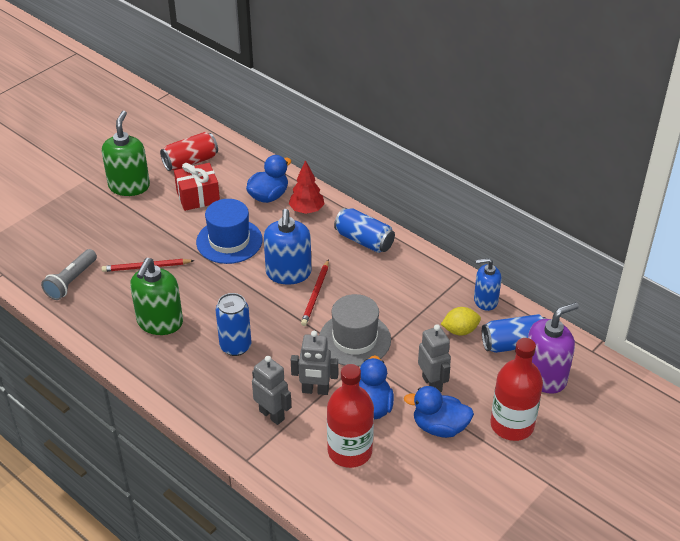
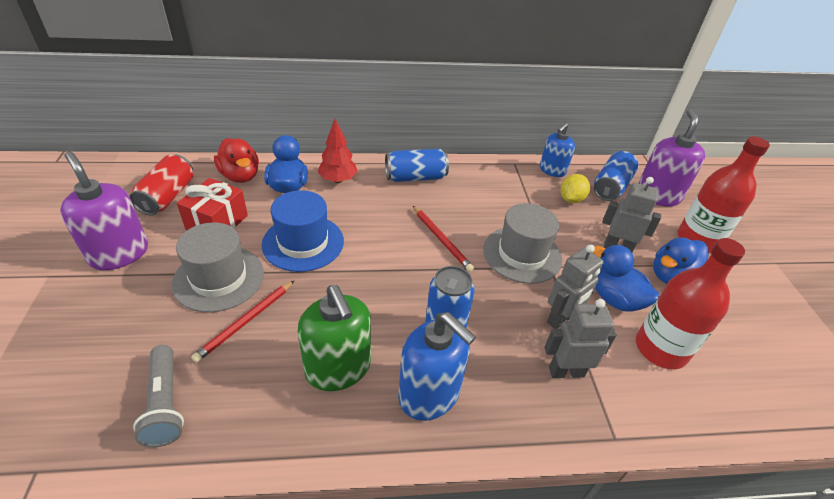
camera: 50 degrees left, 0 degrees up
green soap dispenser [102,111,150,196] -> purple soap dispenser [60,151,148,270]
blue soap dispenser [264,209,311,285] -> blue soap dispenser moved to [398,312,476,421]
none -> grey hat [172,222,264,312]
none -> red duck [214,138,259,183]

